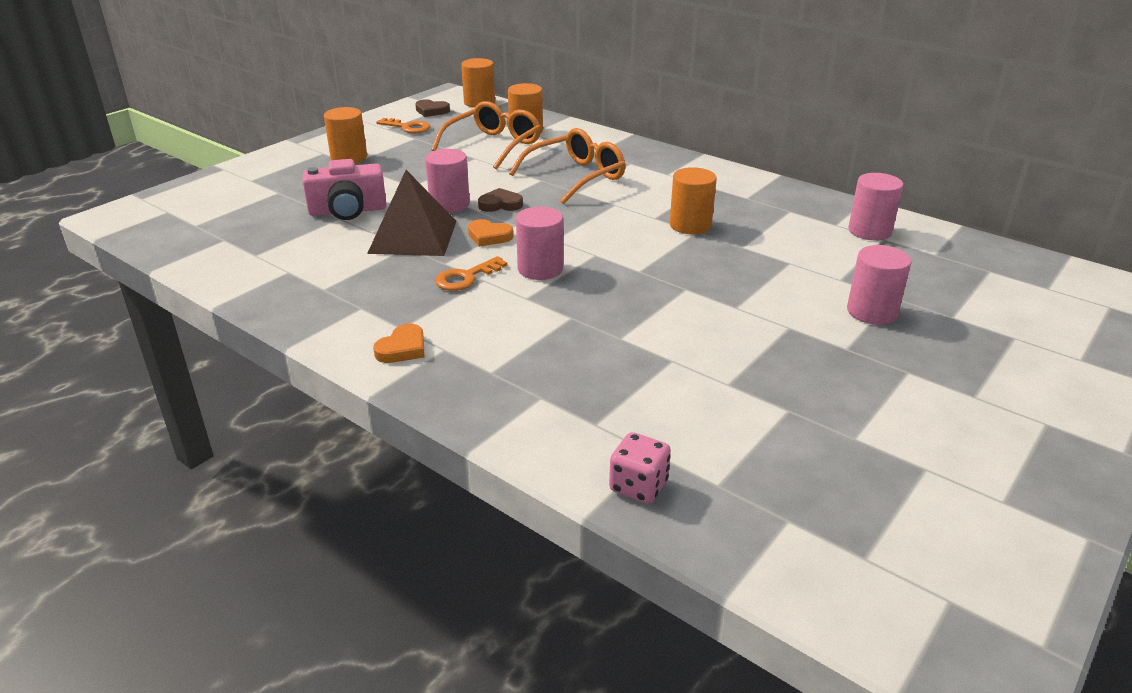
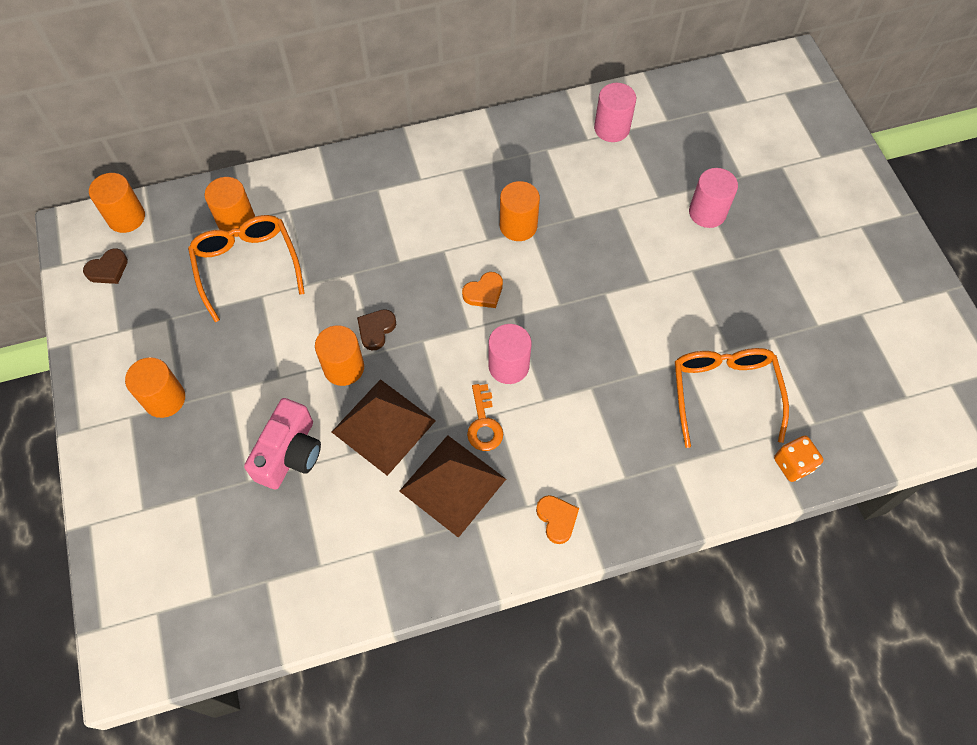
camera: 55 degrees left, 30 degrees up
orange key [376,118,430,133] -> none
pink cylinder [425,149,470,213] -> orange cylinder [315,325,364,386]
orange heart [468,219,514,247] -> orange heart moved to [462,272,503,308]
orange glasses [509,128,625,204] -> orange glasses moved to [675,348,789,448]
pink dice [609,432,671,504] -> orange dice [774,436,823,482]
none -> brown pyramid [399,435,506,538]

